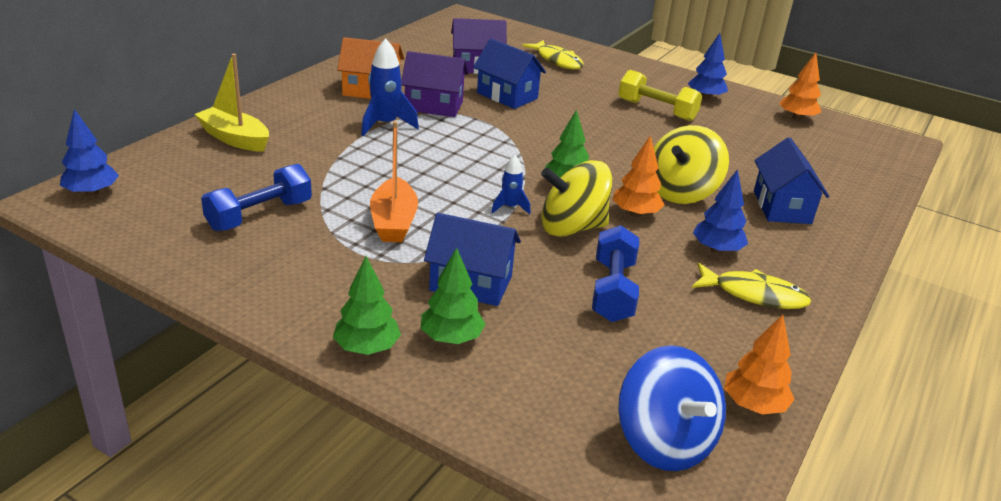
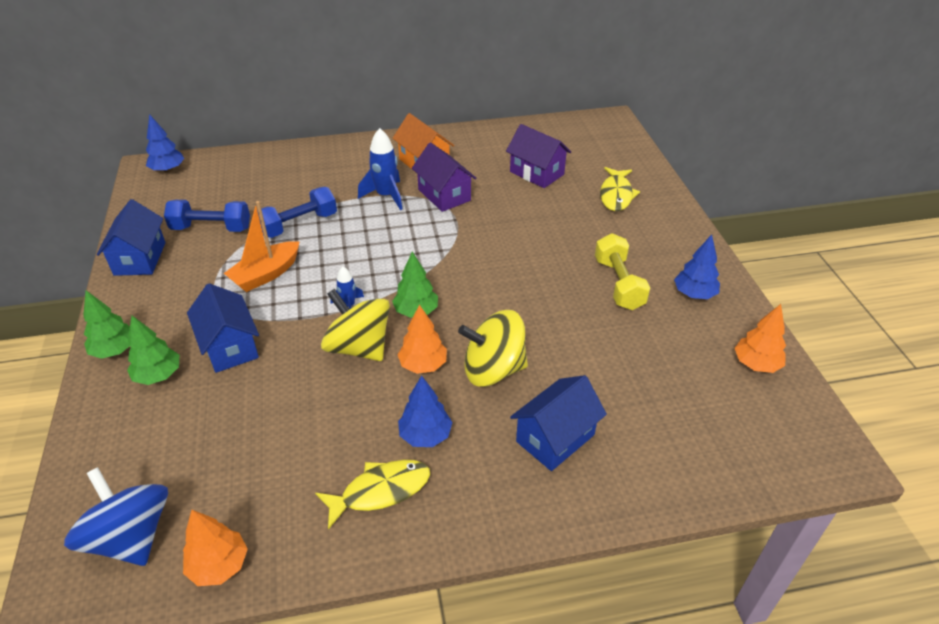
camera: 50 degrees right, 10 degrees up
yellow boat [194,54,269,152] -> none
blue house [473,39,546,109] -> blue house moved to [97,199,165,276]
blue dumbbell [592,226,639,322] -> blue dumbbell moved to [257,187,337,238]
blue spinning top [618,345,726,471] -> blue spinning top turned 120 degrees clockwise [64,467,168,566]
yellow fish [692,263,811,309] -> yellow fish turned 90 degrees counterclockwise [315,460,430,530]

